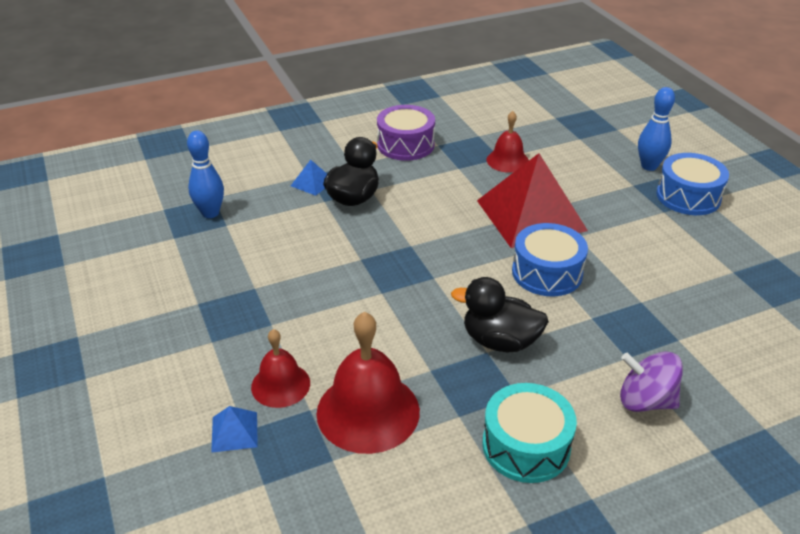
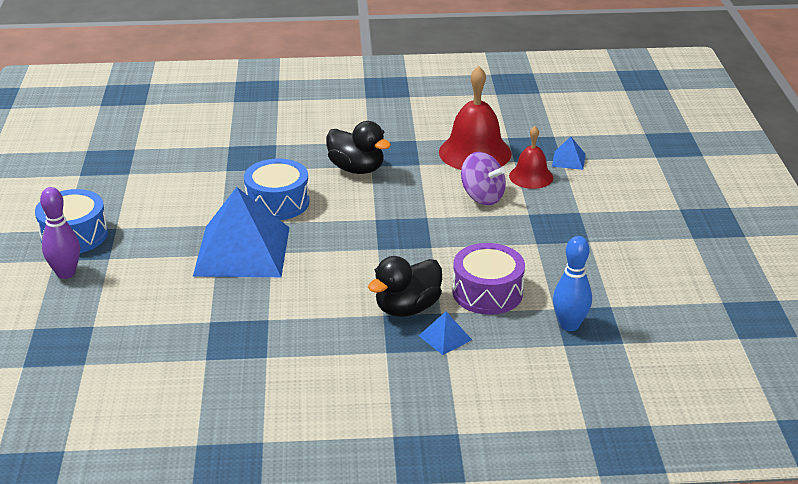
camera: 160 degrees left, 5 degrees down
purple drum [377,105,435,161] -> purple drum moved to [453,243,525,315]
red pyramid [477,153,588,248] -> blue pyramid [193,187,290,277]
turquoise drum [482,383,577,483] -> none
red bell [487,111,529,173] -> none
purple spinning top [620,352,683,412] -> purple spinning top moved to [461,152,506,205]
blue bowling pin [638,87,675,171] -> purple bowling pin [40,187,80,279]

